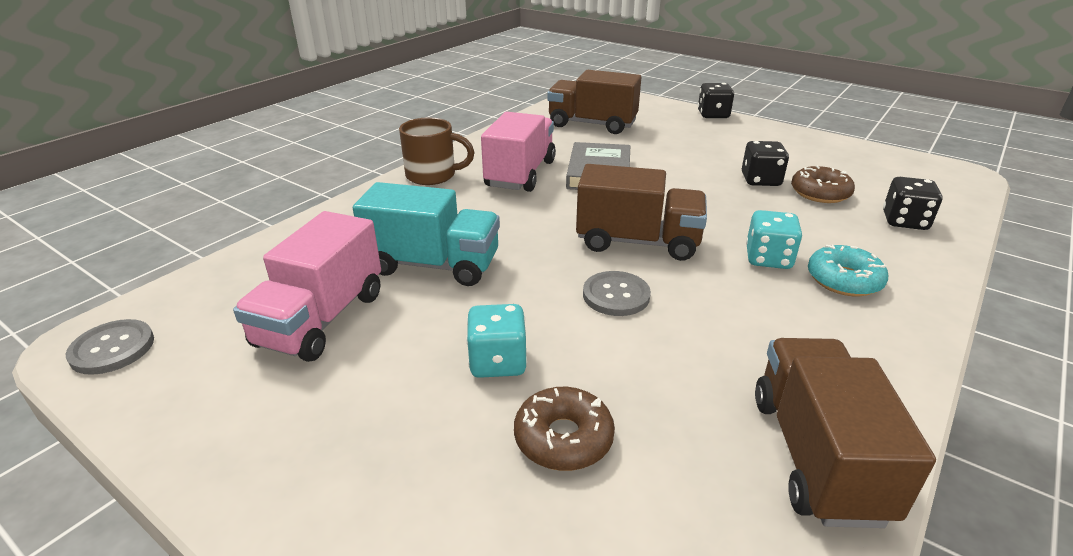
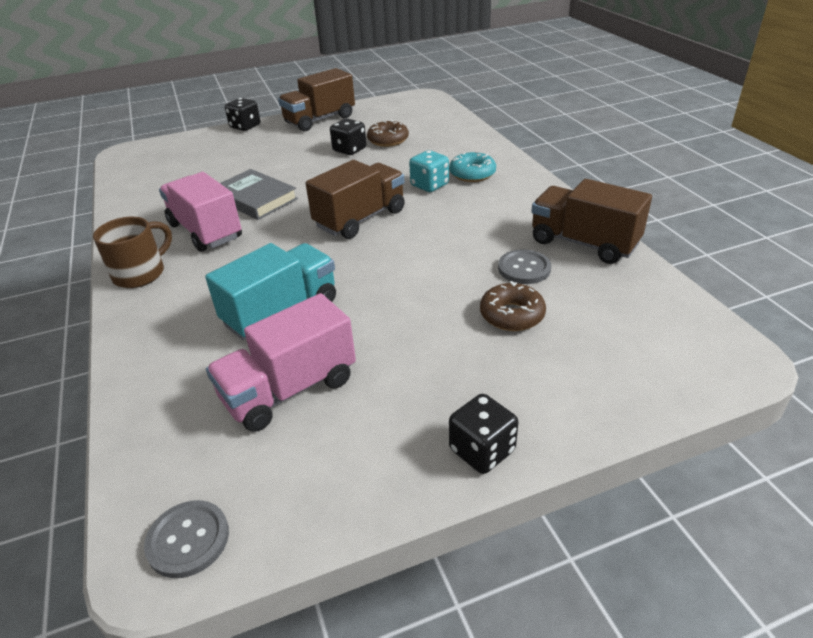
camera: 55 degrees left, 5 degrees up
pink truck [233,211,381,362] -> pink truck turned 90 degrees clockwise [206,293,356,432]
turquoise dice [466,304,527,378] -> none
brown truck [547,70,641,134] -> brown truck moved to [278,68,355,131]
grey button [583,271,651,316] -> grey button moved to [498,249,551,284]
black dice [883,177,942,230] -> black dice moved to [449,394,518,474]

